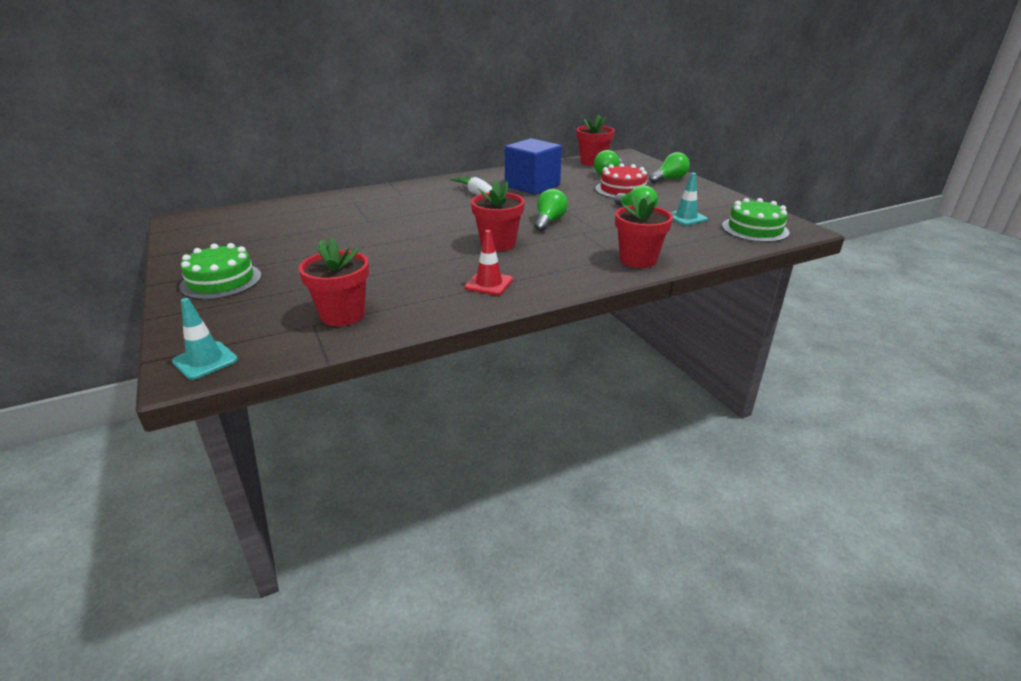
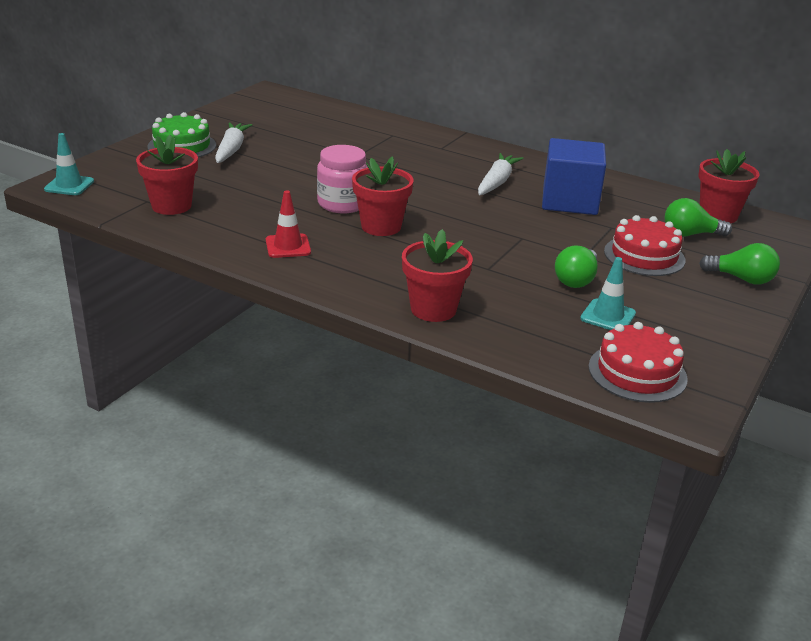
camera: 55 degrees right, 0 degrees up
green light bulb [535,189,568,231] -> none
green cake [722,198,790,242] -> red cake [588,322,688,403]
none -> white carrot [215,122,252,163]
none -> pink jar [317,145,368,213]

